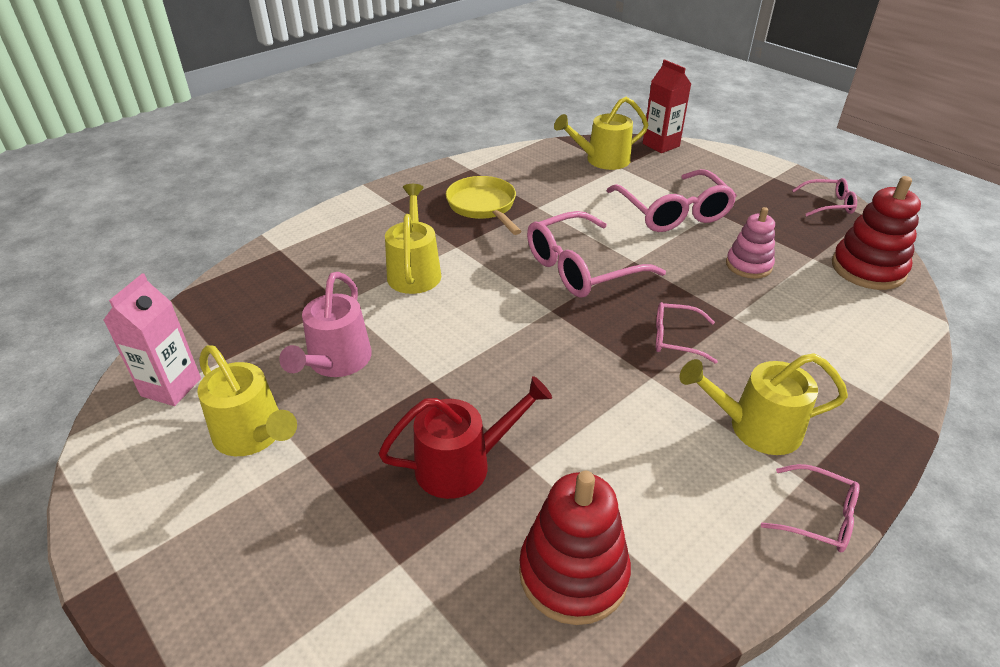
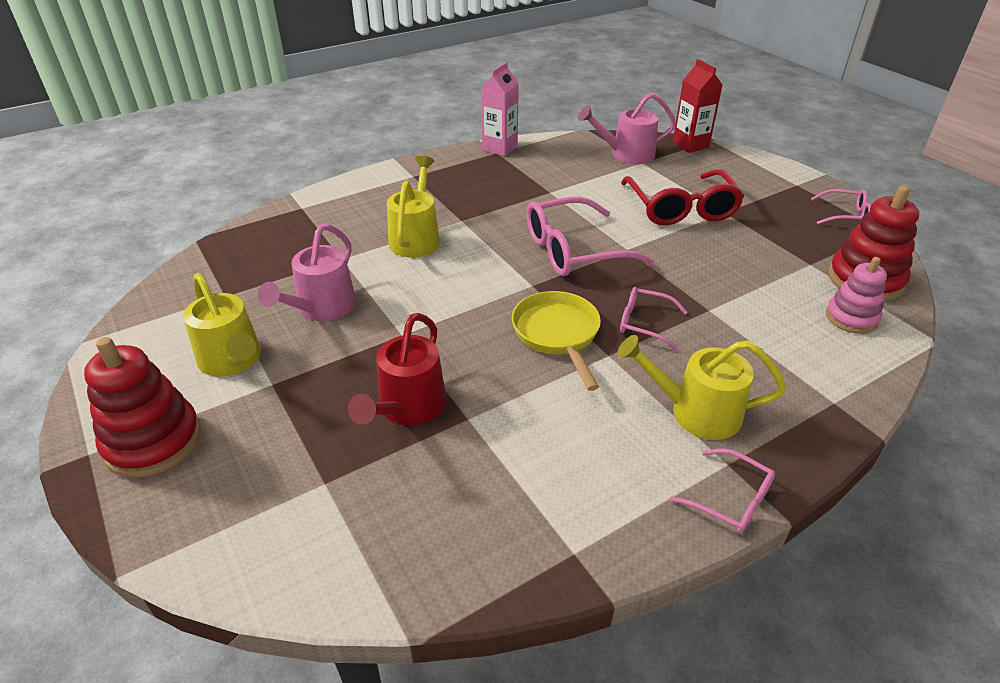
camera: 10 degrees right, 0 degrees up
pink carton [104,273,201,406] -> pink carton moved to [481,62,519,156]
red watering can [379,376,552,499] -> red watering can turned 120 degrees clockwise [348,313,446,425]
yellow pan [446,176,521,235] -> yellow pan moved to [512,291,601,391]
red stacking toy [519,471,631,625] -> red stacking toy moved to [84,337,201,478]
yellow watering can [554,97,648,170] -> pink watering can [578,93,676,164]
pink glasses [606,169,737,232] -> red glasses [621,169,744,225]
pink stacking toy [726,207,775,279] -> pink stacking toy moved to [826,257,887,334]

